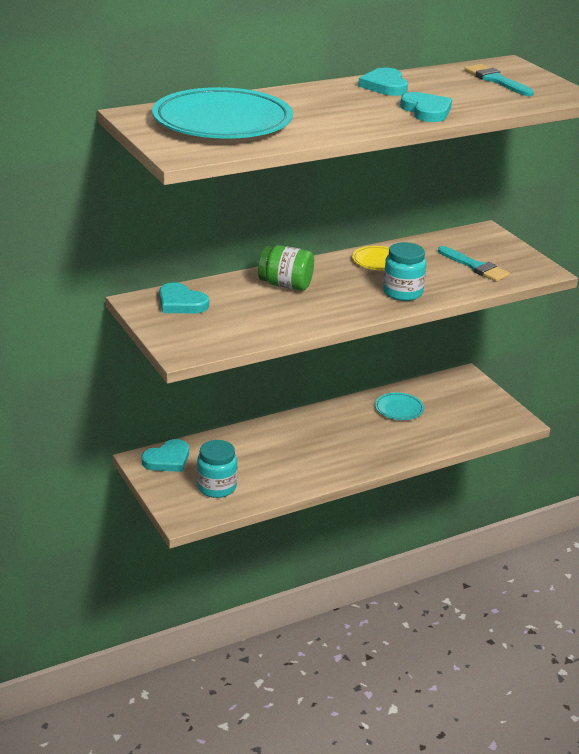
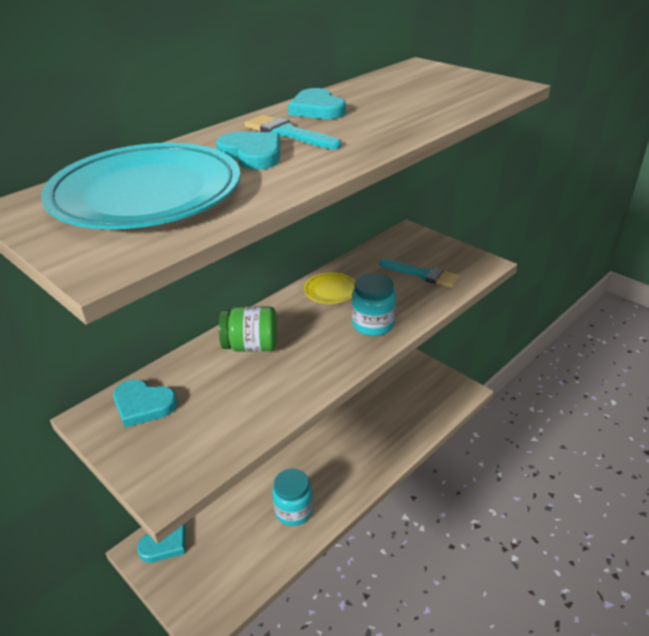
camera: 15 degrees left, 5 degrees up
turquoise jar [197,440,237,498] -> turquoise jar moved to [272,469,313,526]
turquoise plate [375,392,424,420] -> none
turquoise heart [400,92,452,122] -> turquoise heart moved to [216,132,281,170]
turquoise brush [464,64,534,96] -> turquoise brush moved to [244,115,341,149]

